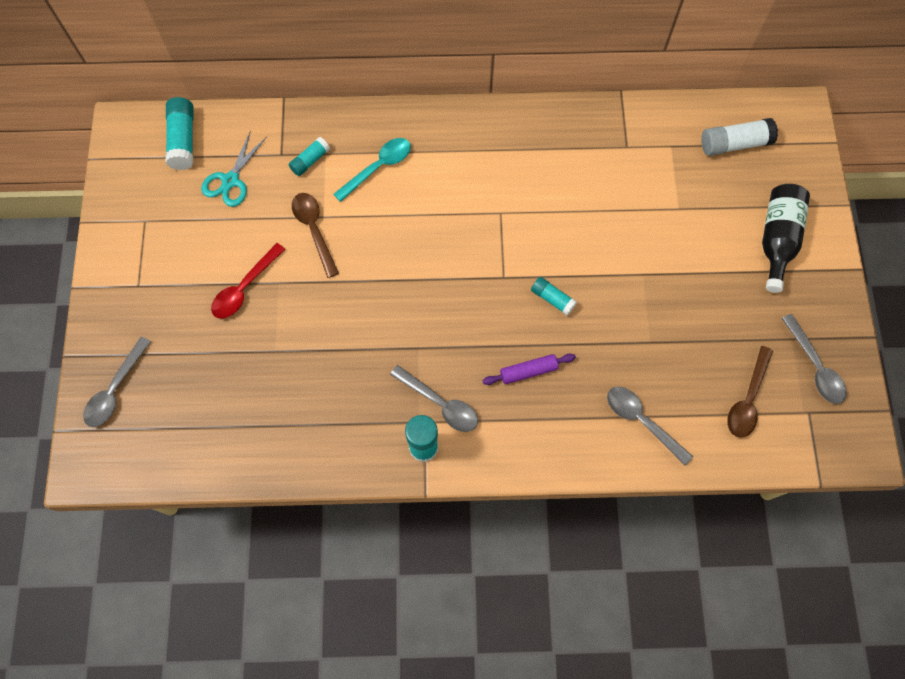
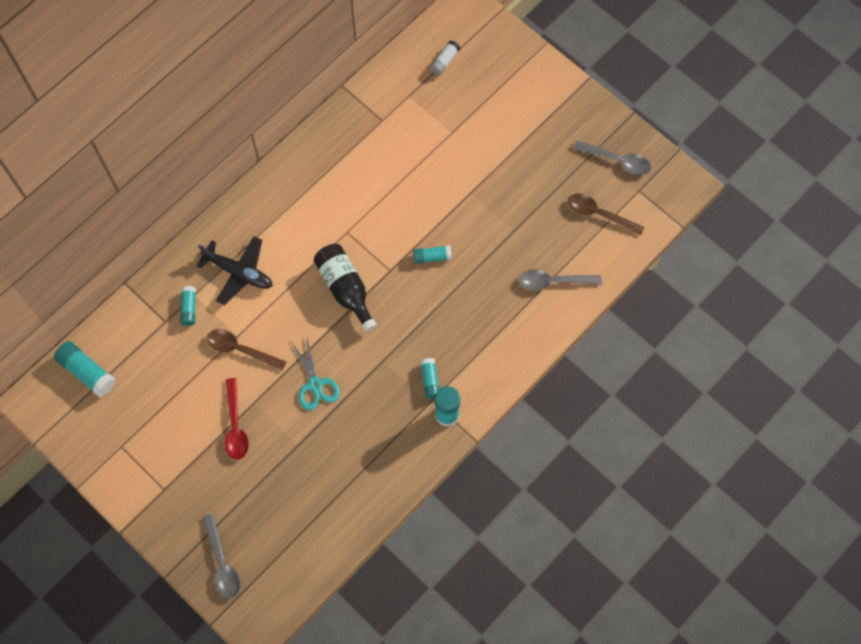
camera: 45 degrees left, 0 degrees up
turquoise scissors [201,132,267,207] -> turquoise scissors moved to [290,334,340,410]
turquoise spoon [333,138,411,202] -> black plane [196,236,273,305]
grey spoon [390,365,478,432] -> turquoise glue stick [420,358,439,399]
purple rolling pin [482,354,576,385] -> none
white glue stick [701,118,778,156] -> white glue stick [430,40,460,75], size x0.62
brown spoon [727,346,773,438] -> brown spoon turned 135 degrees clockwise [568,193,644,236]
black bottle [762,184,810,293] -> black bottle moved to [314,244,377,332]

